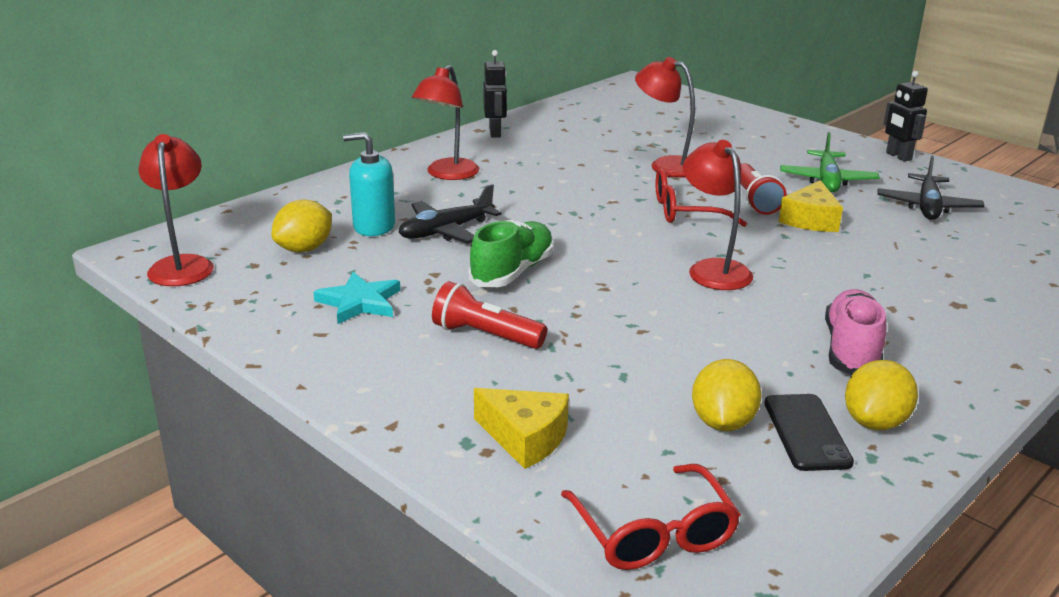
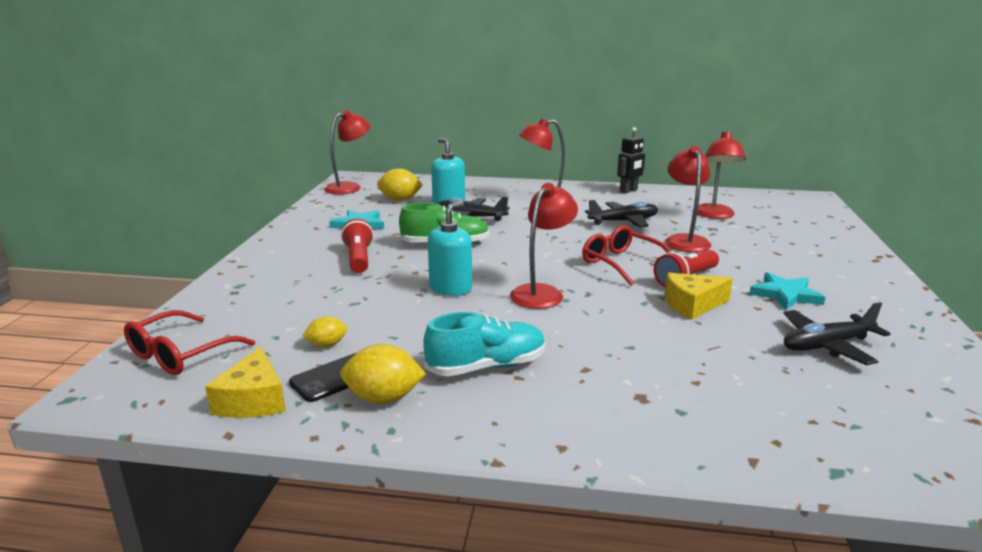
camera: 55 degrees right, 5 degrees down
yellow cheese [474,388,569,469] -> yellow cheese moved to [205,346,286,418]
yellow lemon [692,359,762,431] -> yellow lemon [303,316,347,347], size x0.60
green plane [780,132,880,192] -> turquoise star [749,272,825,310]
pink shoe [825,289,886,375] -> turquoise shoe [423,312,545,376]
black robot [884,71,928,162] -> none
none -> turquoise soap dispenser [428,202,472,296]
none -> black plane [585,200,658,227]
none -> red lamp [697,130,746,219]

